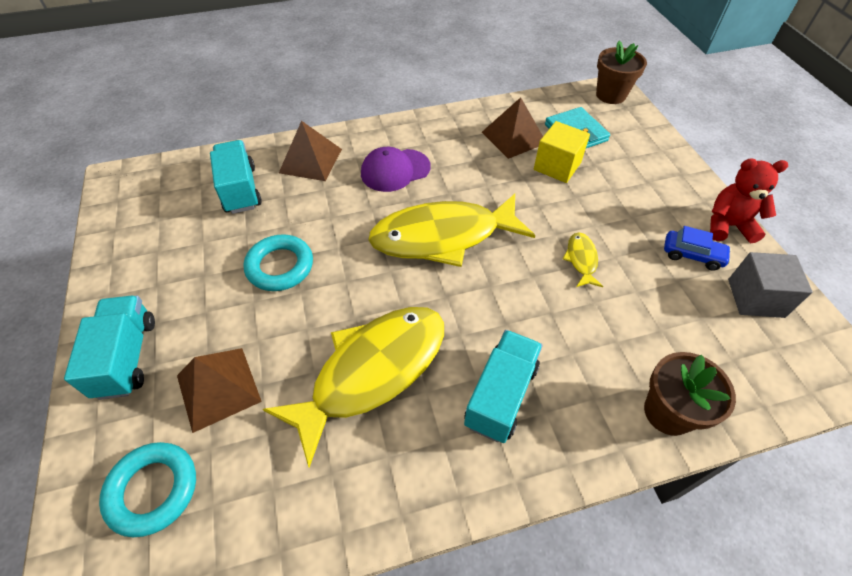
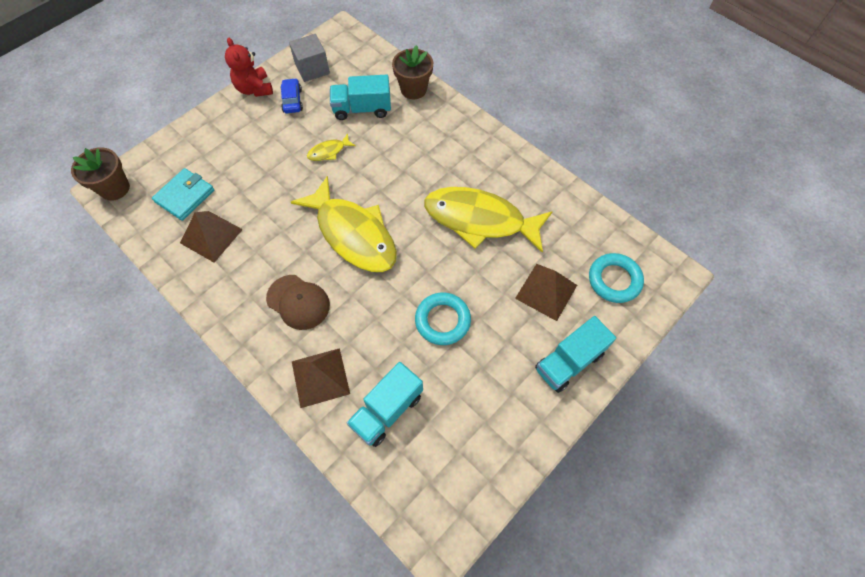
camera: 120 degrees left, 10 degrees up
purple cap [361,147,431,192] -> brown cap [266,275,330,330]
turquoise truck [464,330,543,443] -> turquoise truck moved to [330,74,391,120]
yellow cube [534,121,590,183] -> none

